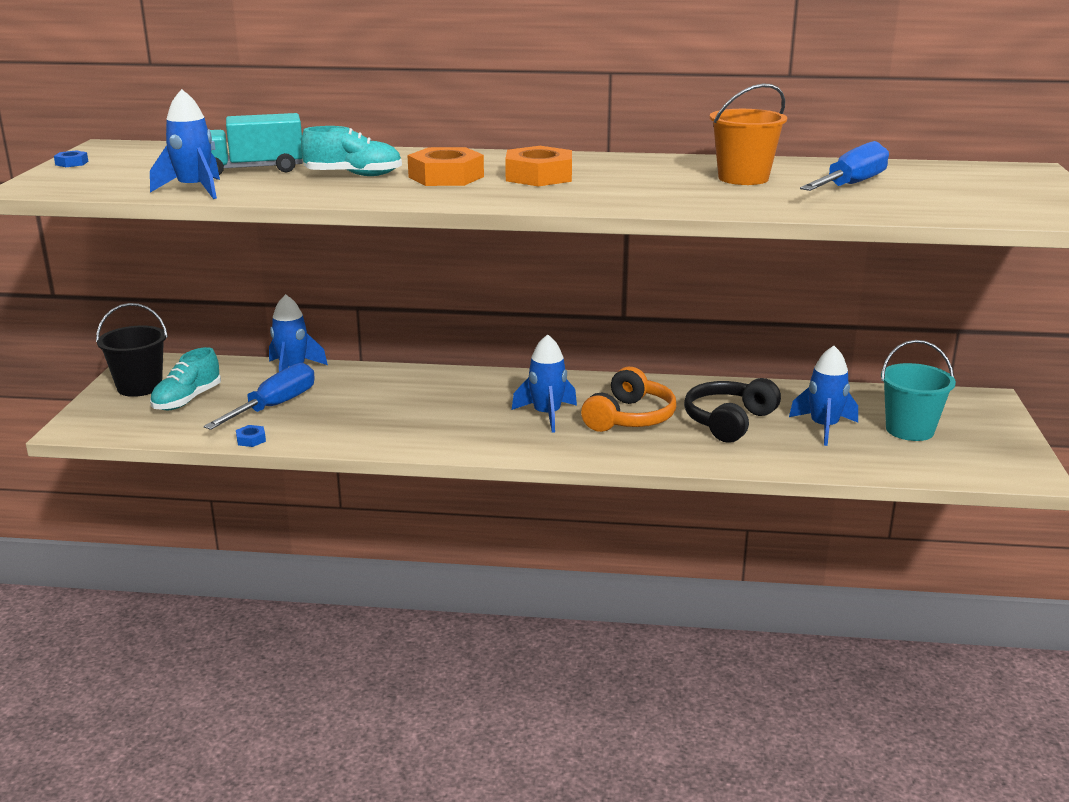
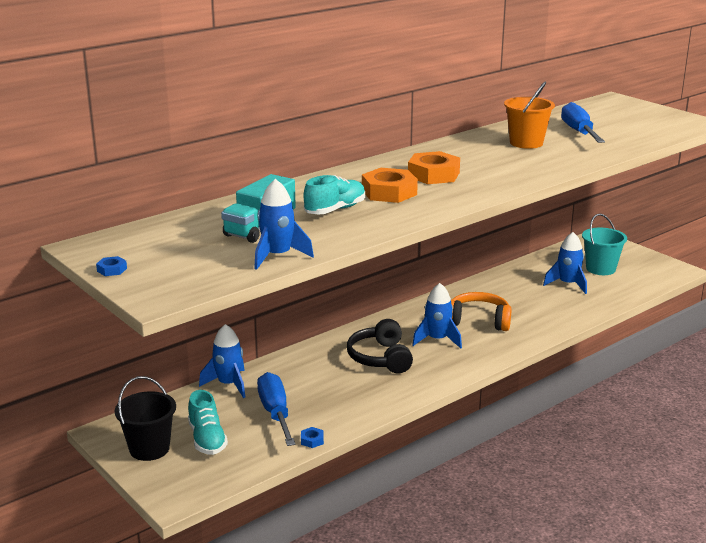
camera: 45 degrees left, 0 degrees up
orange headphones [581,367,676,432] -> orange headphones turned 60 degrees counterclockwise [451,292,512,331]
black headphones [684,378,781,443] -> black headphones moved to [347,319,413,373]

